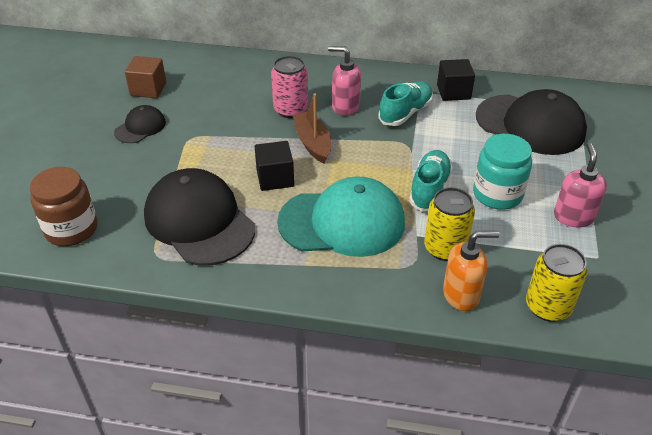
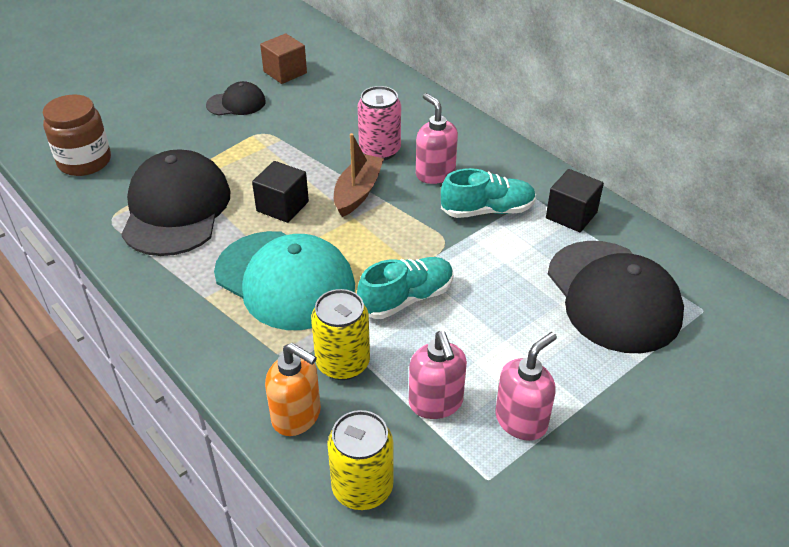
camera: 40 degrees right, 0 degrees up
turquoise jar [473,134,532,210] -> none
none -> pink soap dispenser [409,331,467,419]

